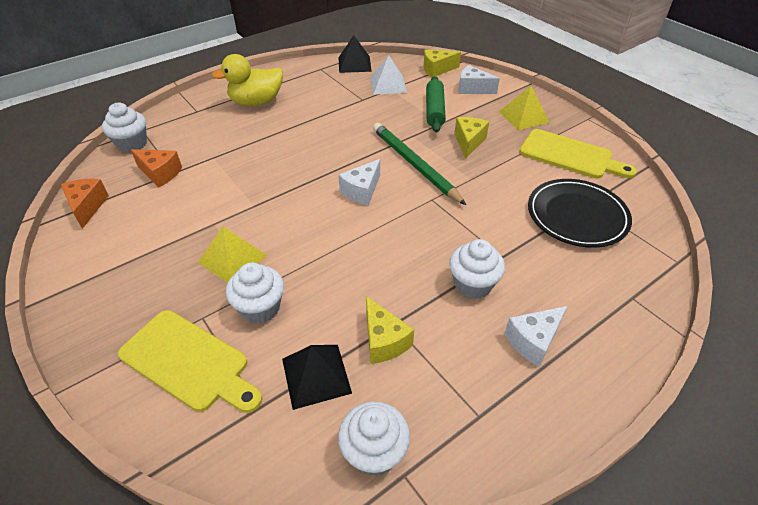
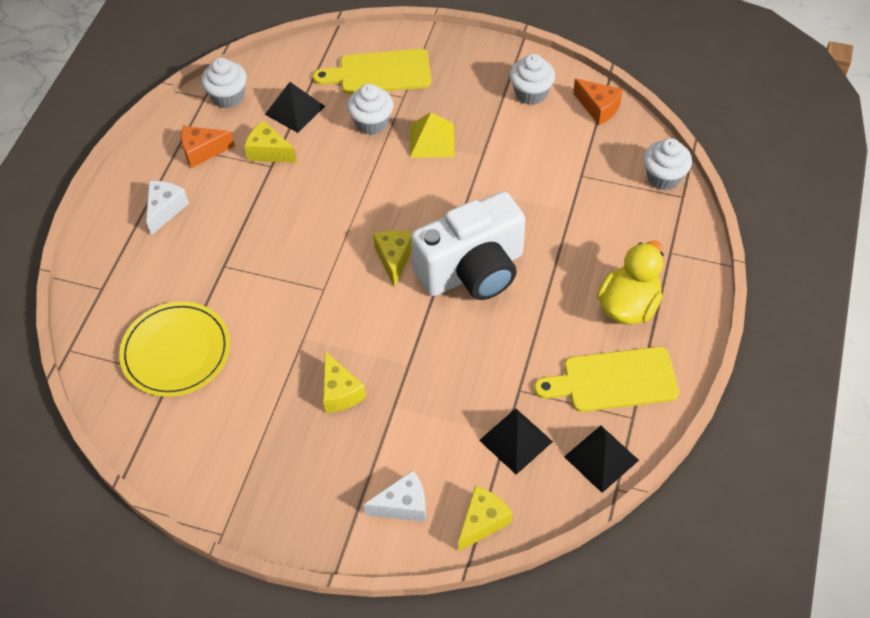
camera: 145 degrees right, 10 degrees up
orange cheese [131,149,182,187] -> orange cheese moved to [181,126,235,168]
white cheese [338,159,380,206] -> yellow cheese [373,230,412,287]
white pyramid [370,55,407,95] -> black pyramid [479,409,553,475]
green pencil [373,123,466,205] -> none
green rolling pin [426,76,446,133] -> none
white cupcake [449,239,505,299] -> white cupcake moved to [509,54,555,105]
yellow pyramid [499,86,550,130] -> none
yellow cutting board [519,129,637,179] -> yellow cutting board moved to [534,347,679,412]
black plate [528,179,632,248] -> yellow plate [119,302,230,397]
none -> white camera [411,191,525,300]

